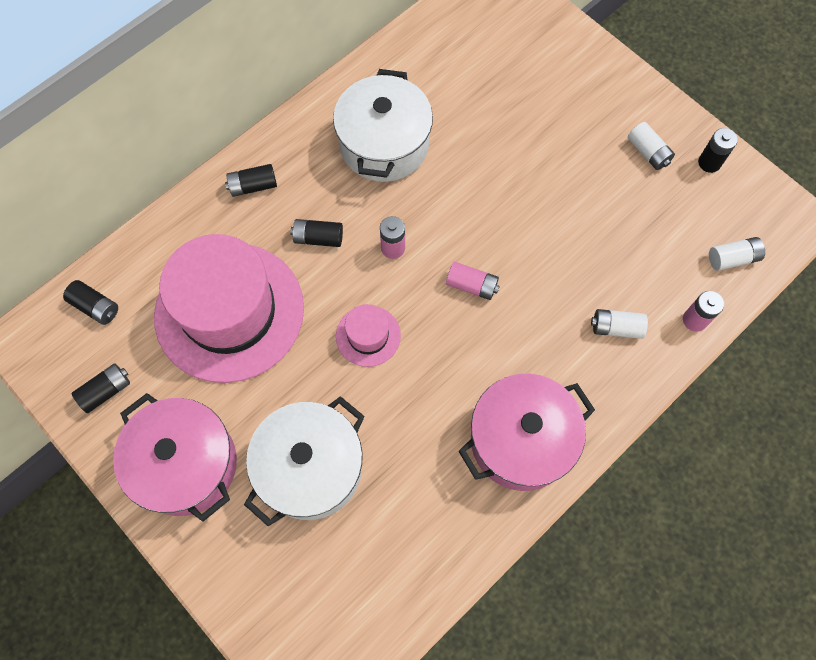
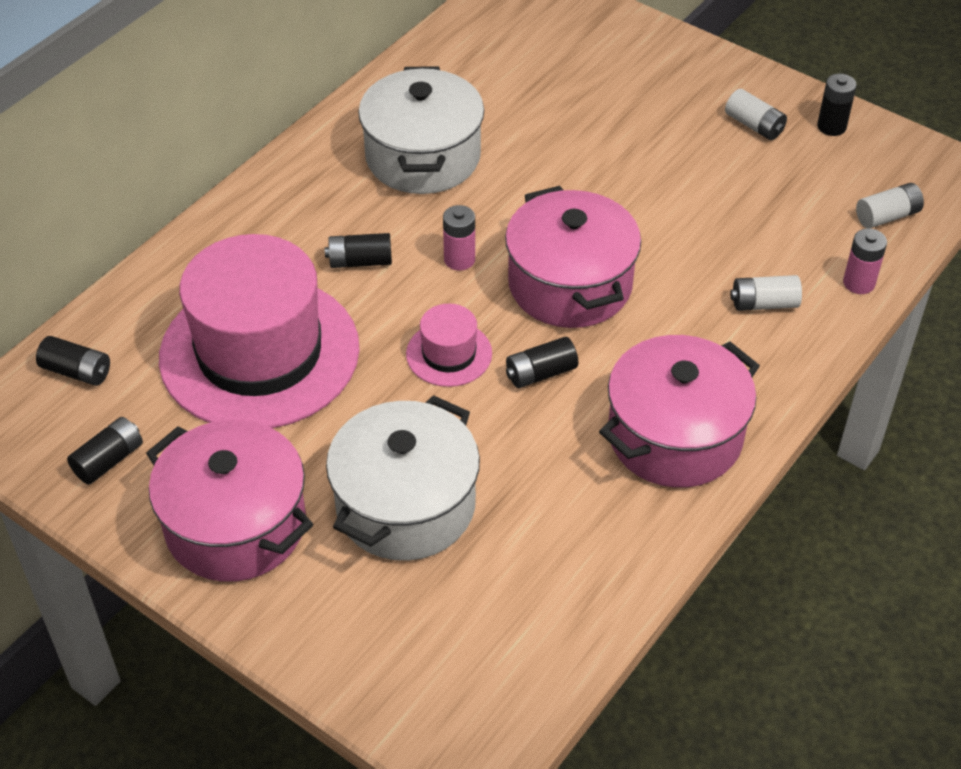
camera: 10 degrees left, 20 degrees down
black battery [225,164,277,197] -> black battery moved to [506,337,578,388]
pink battery [446,262,500,300] -> pink pot [505,186,641,328]

